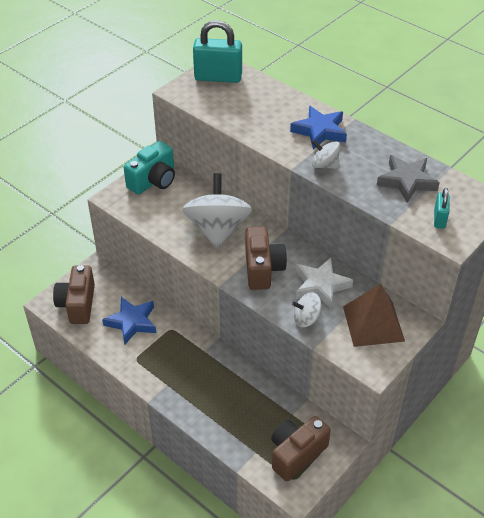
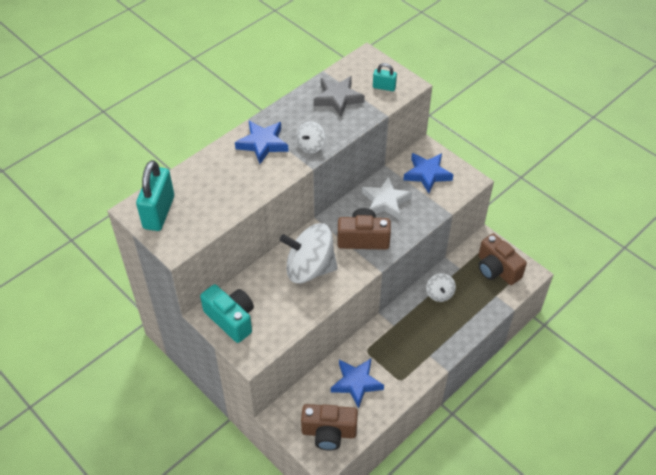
camera: 85 degrees left, 5 degrees up
white spinning top [292,292,322,327] -> white spinning top moved to [426,273,456,302]
brown pyramid [343,283,405,347] -> blue star [403,153,453,193]

